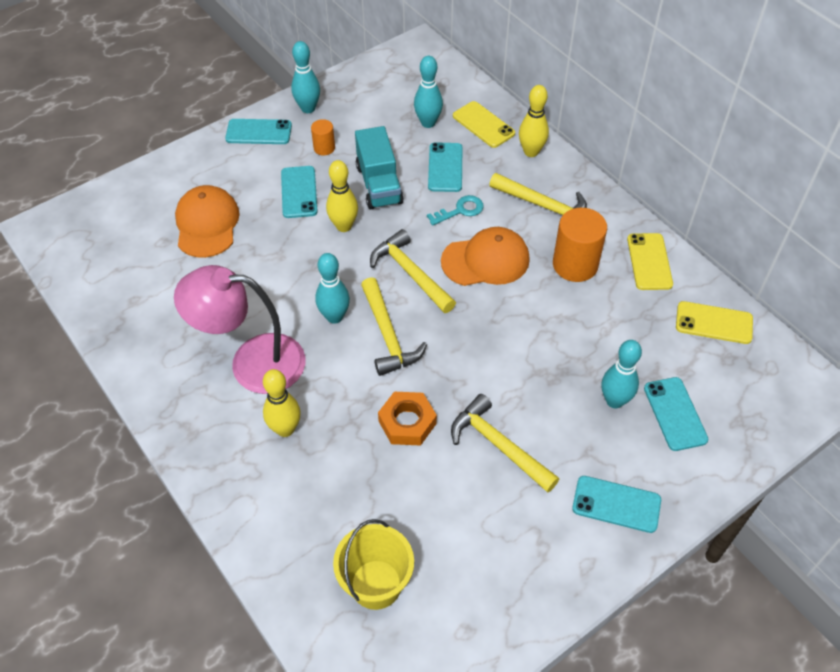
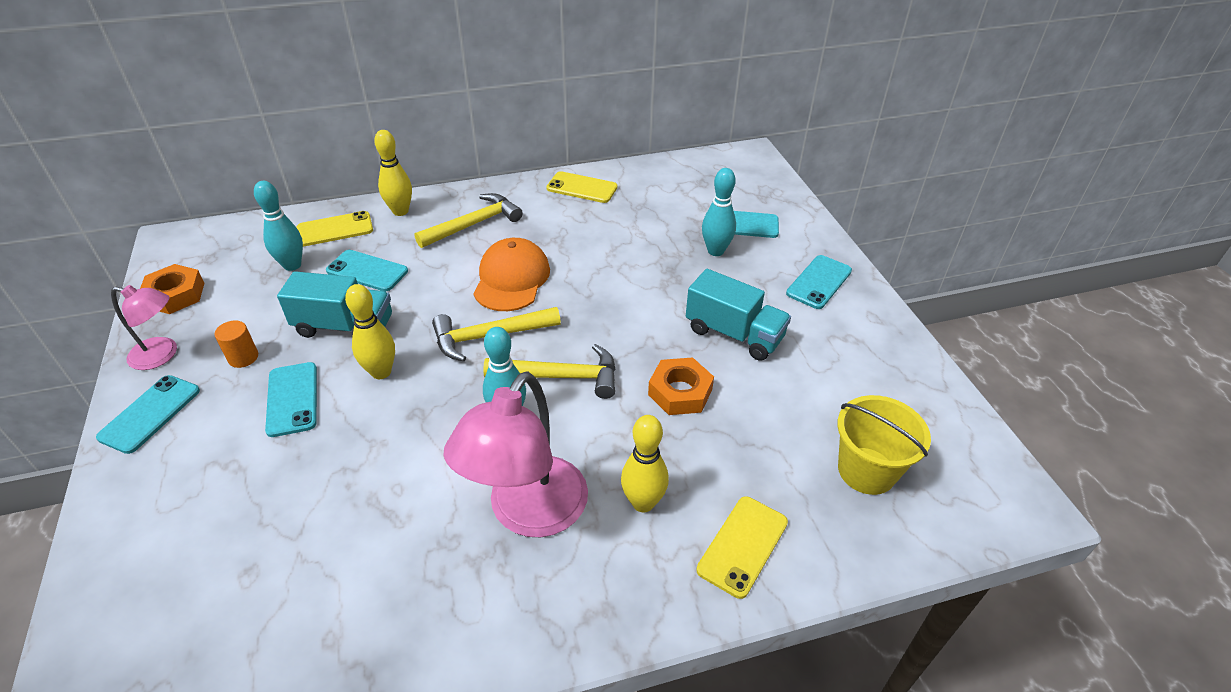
camera: 70 degrees left, 10 degrees down
orange cap [175,185,240,258] -> none
turquoise phone [281,166,318,218] -> turquoise phone turned 60 degrees clockwise [265,362,317,437]
turquoise bowling pin [291,41,320,113] -> pink lamp [111,285,177,370]
turquoise key [427,195,484,225] -> none
yellow hammer [451,394,559,493] -> turquoise truck [686,269,791,361]
orange cylinder [553,208,607,282] -> none
yellow phone [676,301,753,344] -> yellow phone moved to [696,496,788,599]
none -> orange nut [140,264,205,314]

